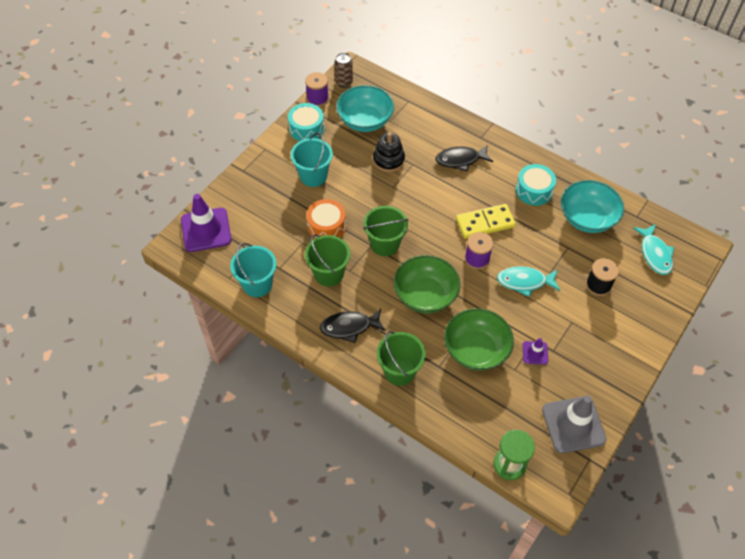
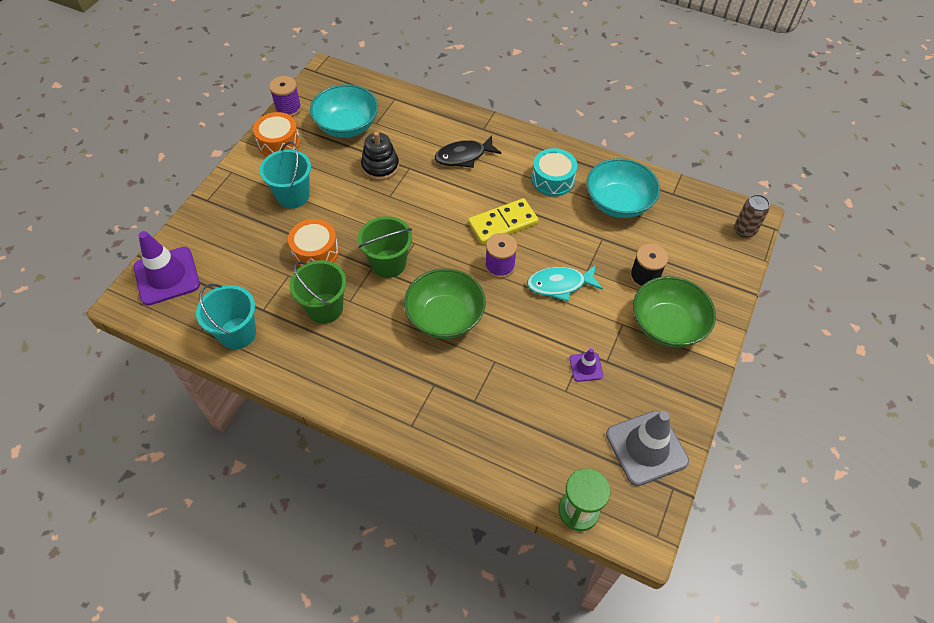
camera: 10 degrees left, 0 degrees up
turquoise drum [288,103,324,141] -> orange drum [253,112,300,157]
black fish [320,309,386,343] -> none
brown can [335,53,353,88] -> brown can moved to [734,194,770,238]
green bucket [377,331,426,386] -> none
green bowl [444,308,514,371] -> green bowl moved to [633,276,716,348]
turquoise fish [633,224,674,275] -> none

